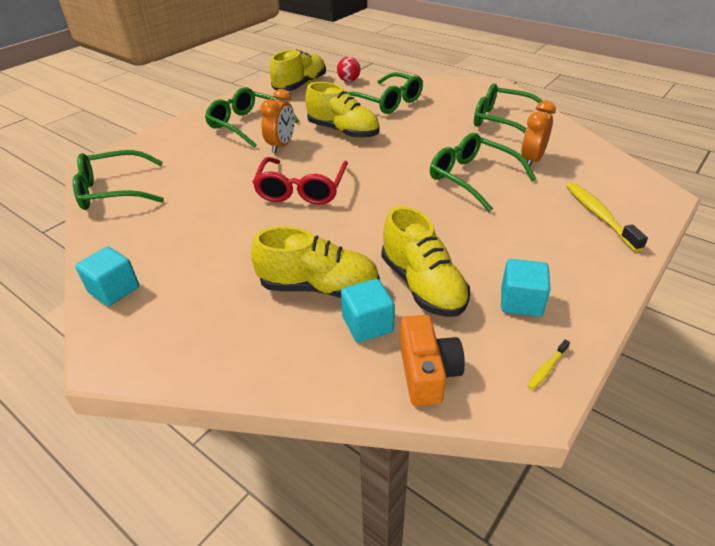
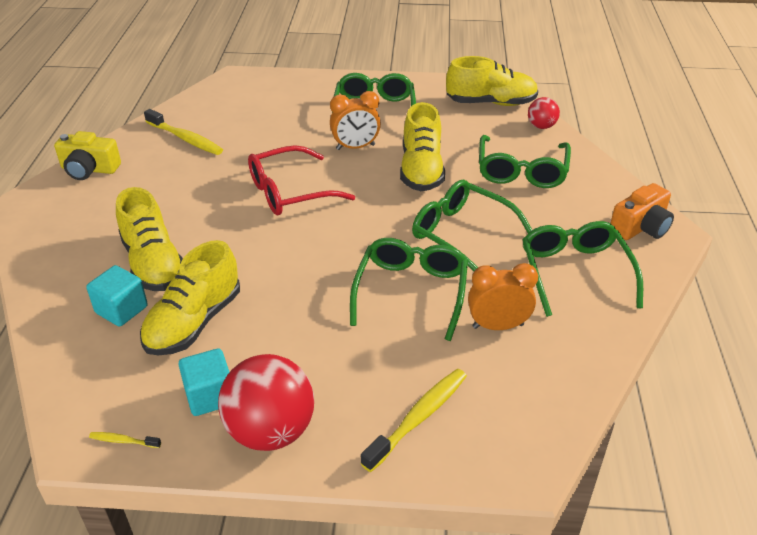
camera: 55 degrees right, 0 degrees up
green glasses [73,150,164,210] -> green glasses moved to [412,180,532,271]
turquoise cube [75,247,139,306] -> yellow camera [54,131,121,180]
orange camera [400,315,465,406] -> orange camera moved to [610,183,674,240]
none -> yellow toothbrush [144,109,223,155]
none -> red ball [218,354,314,451]

